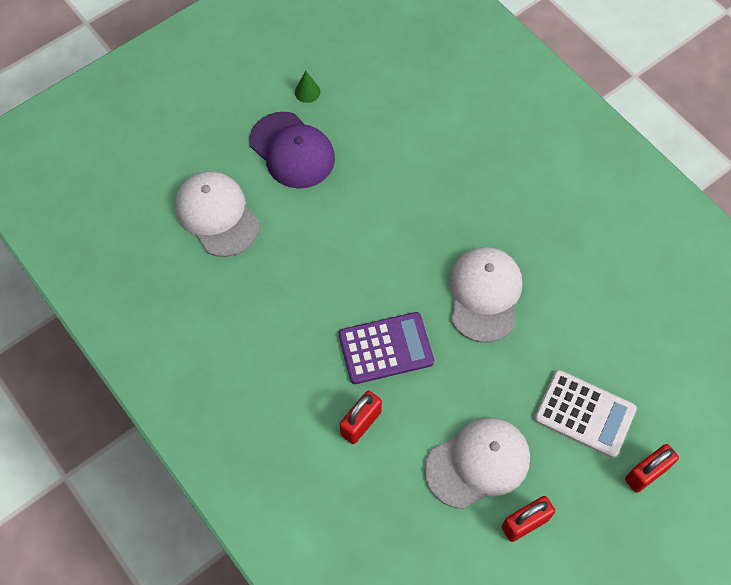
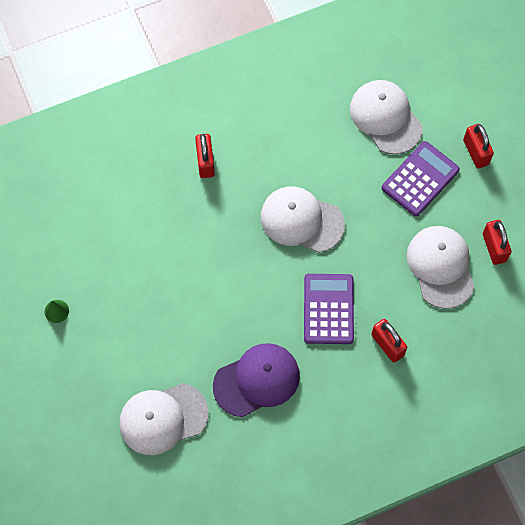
camera: 75 degrees left, 5 degrees up
purple cap [249,112,335,189] -> purple cap moved to [213,343,300,417]
white calculator [534,370,637,458] -> purple calculator [382,141,460,216]
none -> red padlock [195,134,215,178]
none -> white cap [350,80,423,154]

